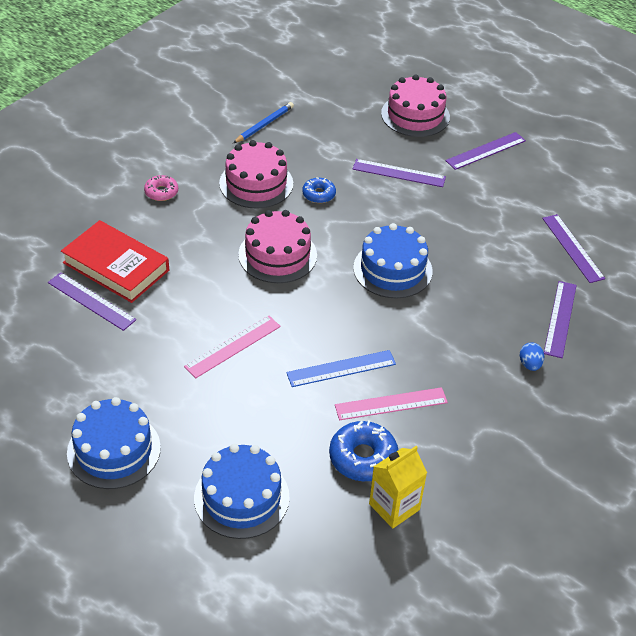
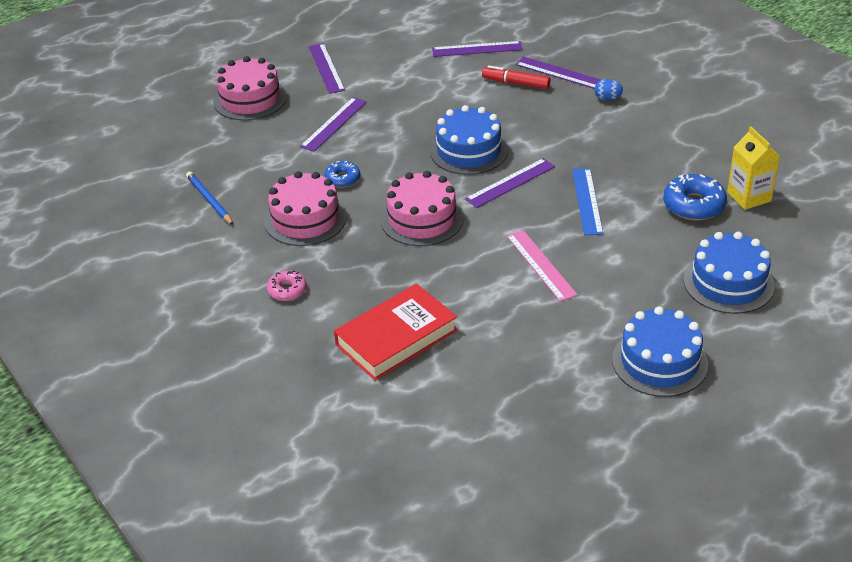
camera: 70 degrees left, 5 degrees down
purple ruler [48,272,136,331] -> purple ruler moved to [465,158,555,208]
pink ruler [335,387,448,420] -> none
none -> red marker [482,65,550,89]

